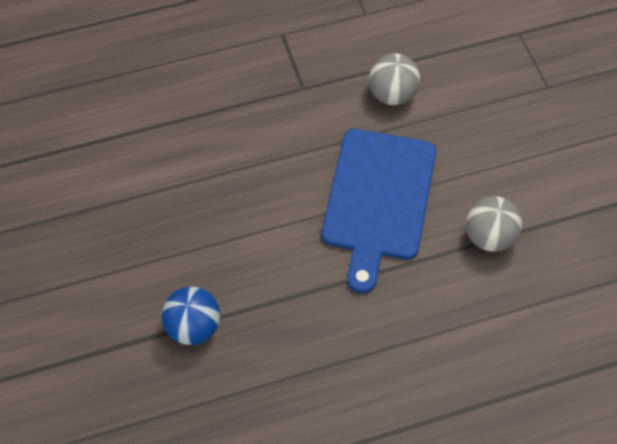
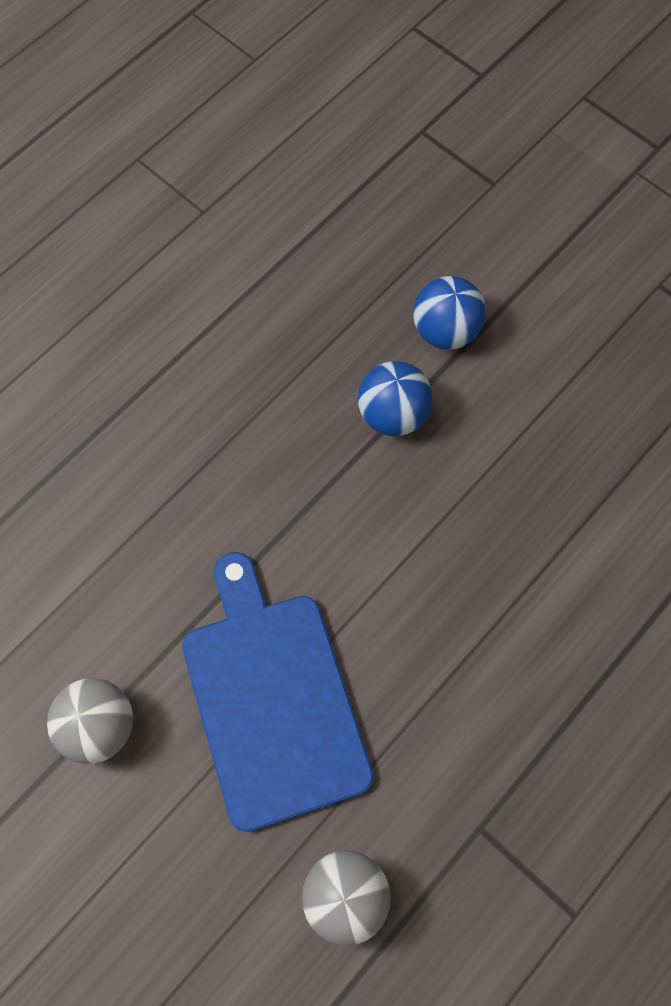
camera: 150 degrees right, 10 degrees up
none -> blue ball [413,276,486,350]

